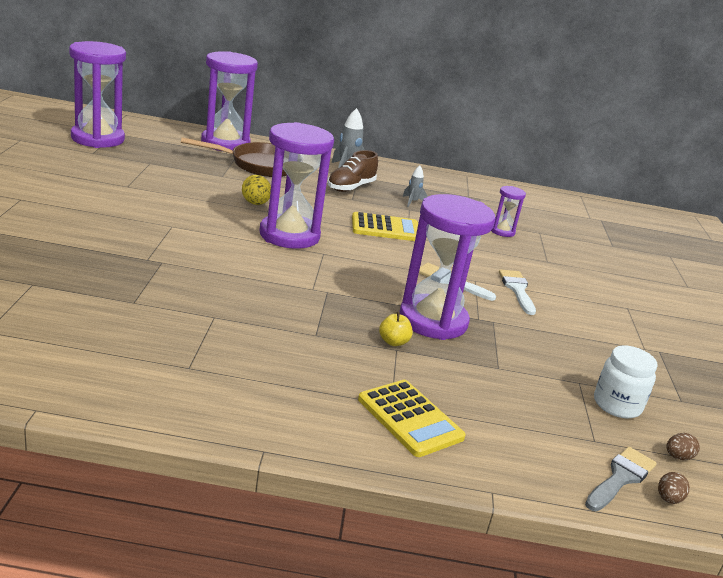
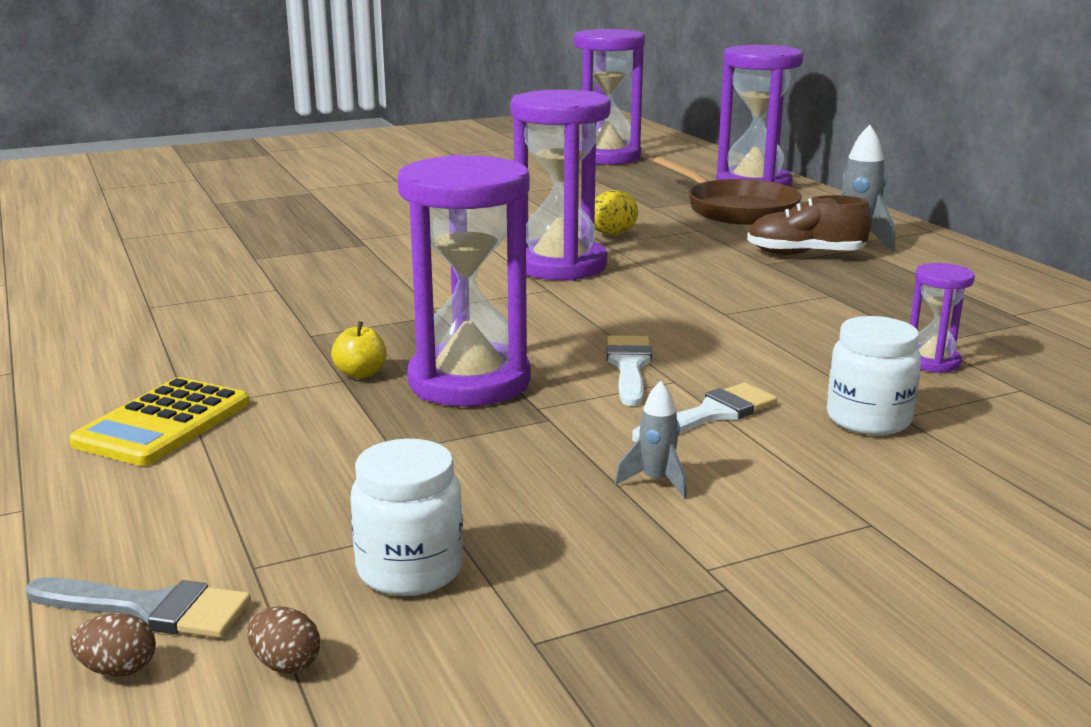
camera: 65 degrees right, 5 degrees down
yellow calculator [352,212,418,241] -> none
grey rocket [403,165,428,207] -> grey rocket moved to [615,381,687,499]
none -> white jar [827,316,921,435]

